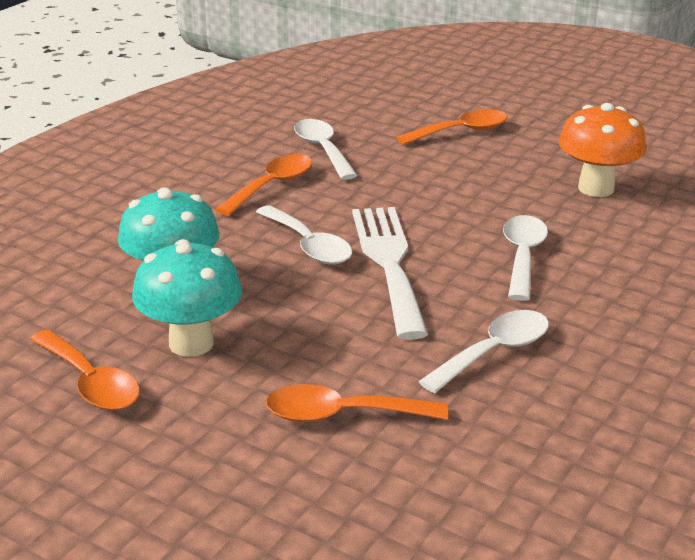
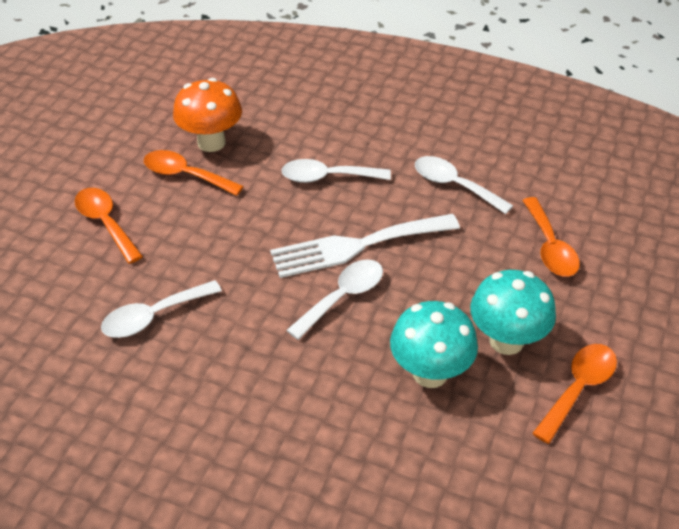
camera: 100 degrees left, 15 degrees up
orange spoon [215,154,312,216] -> orange spoon moved to [144,150,244,196]

